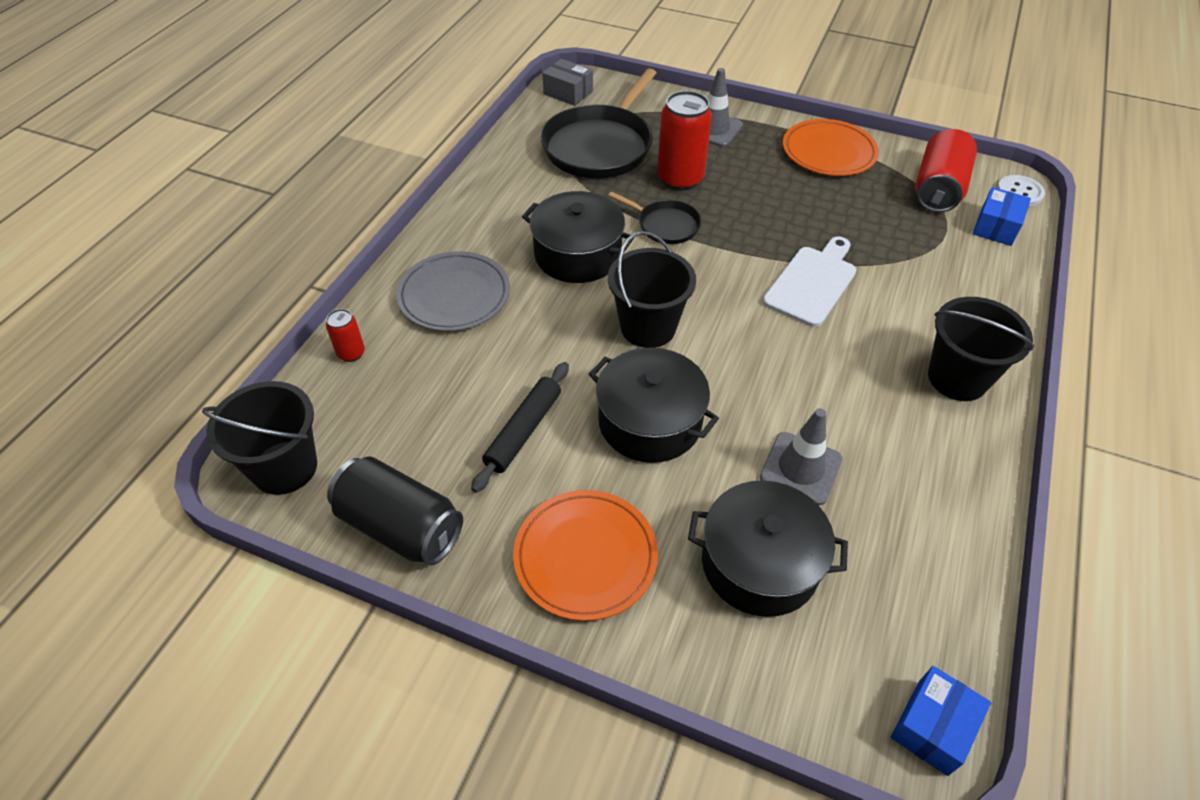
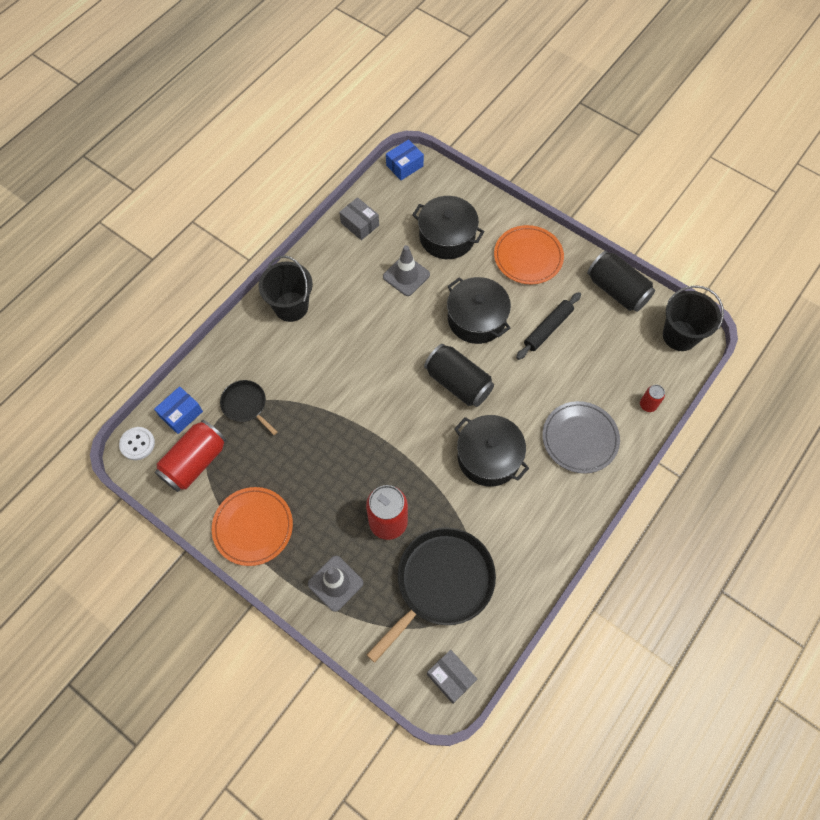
camera: 165 degrees left, 15 degrees up
black pan [608,191,701,244] -> black pan moved to [220,380,277,435]
black bucket [608,231,696,348] -> black can [424,344,494,407]
white cutting board [763,237,856,327] -> none
none -> grey box [339,197,379,240]

